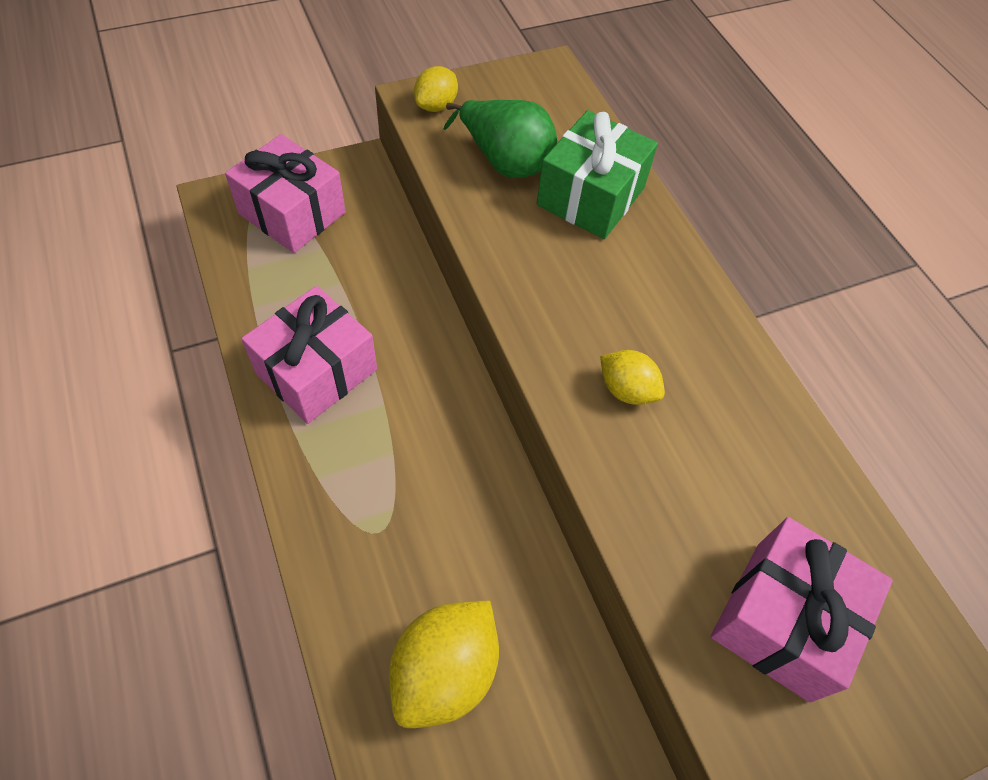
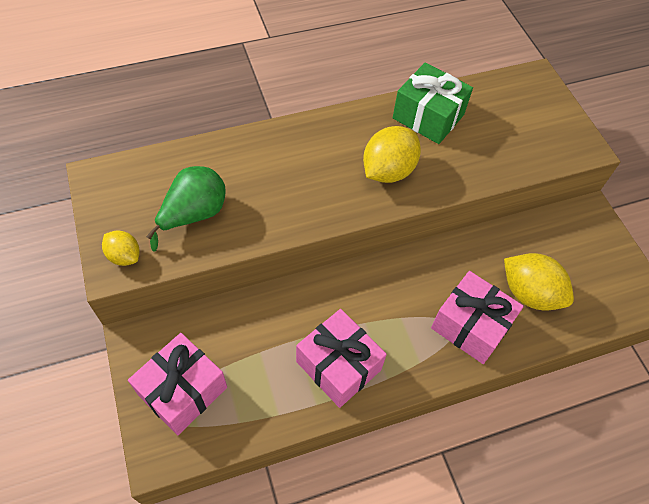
camera: 85 degrees left, 0 degrees up
green gift [537,110,658,239] -> green gift moved to [393,62,473,144]
yellow lemon [600,350,665,405] -> yellow lemon [363,126,421,183], size x1.75
pink gift [711,517,893,703] -> pink gift moved to [431,271,524,364]

